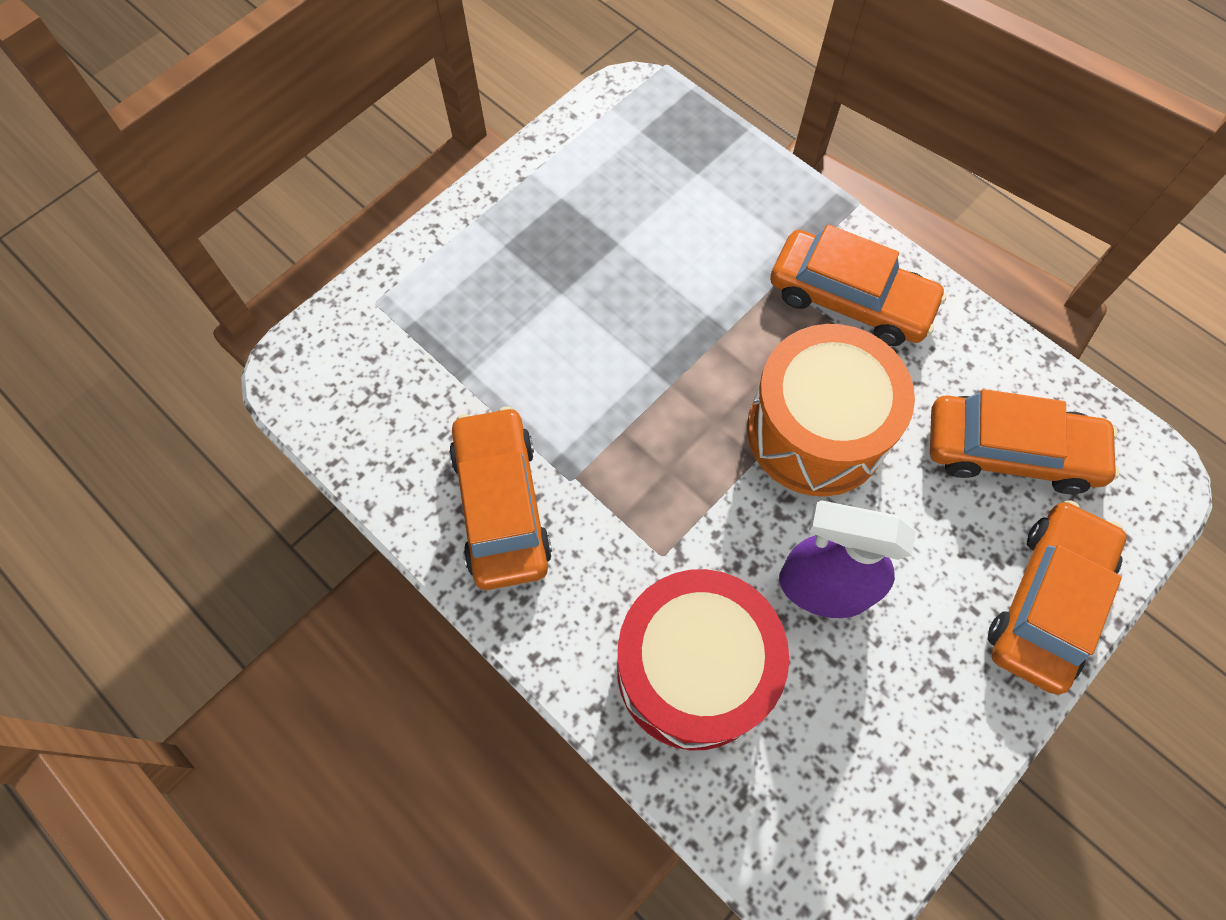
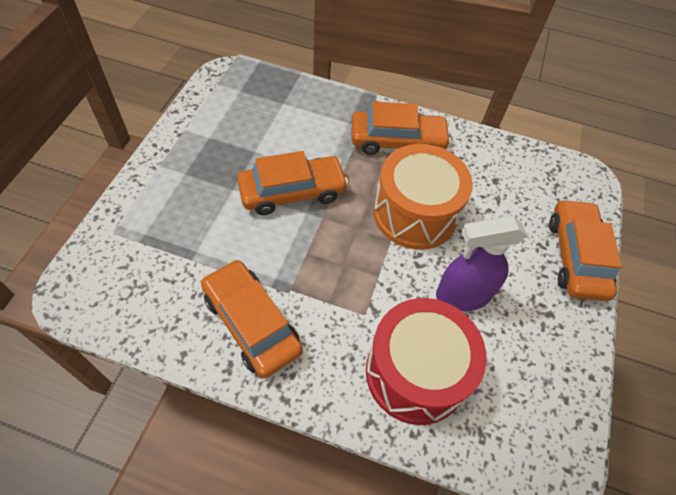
camera: 30 degrees left, 10 degrees down
orange car [930,389,1120,494] -> orange car moved to [237,151,348,215]

